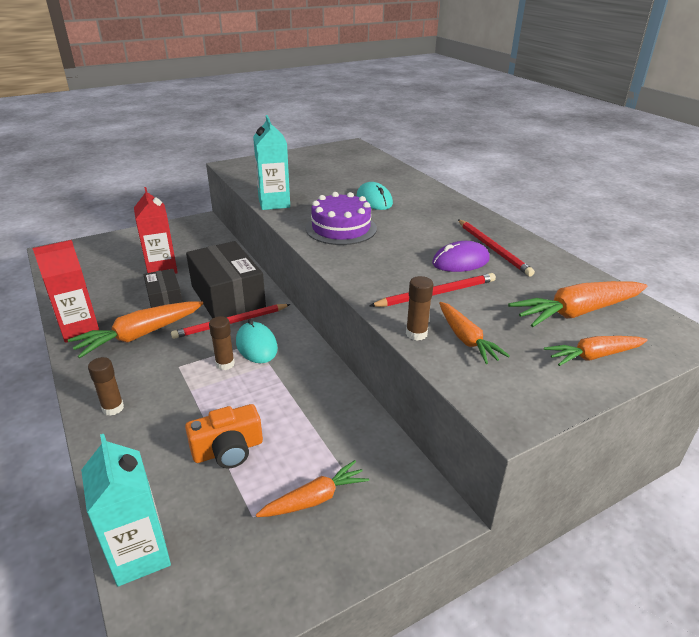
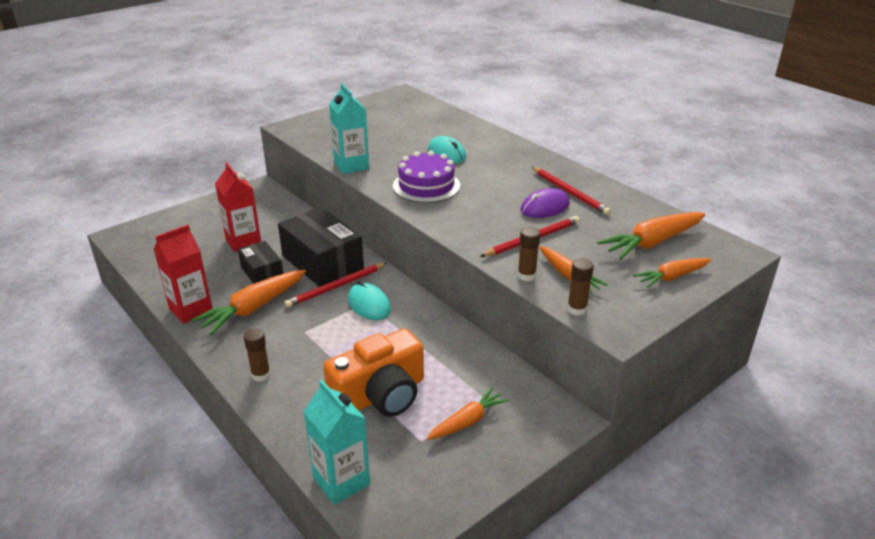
camera: 10 degrees left, 0 degrees up
orange camera [185,404,263,468] -> orange camera [323,328,424,417], size x1.58
brown glue stick [209,316,235,370] -> brown glue stick moved to [567,258,594,316]

